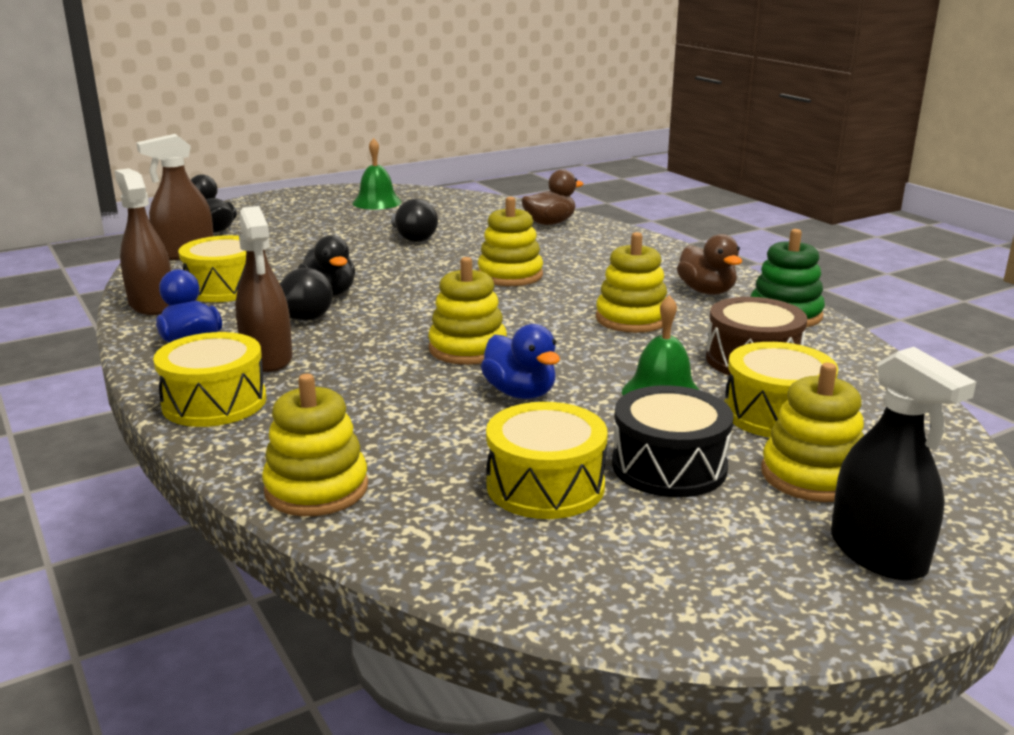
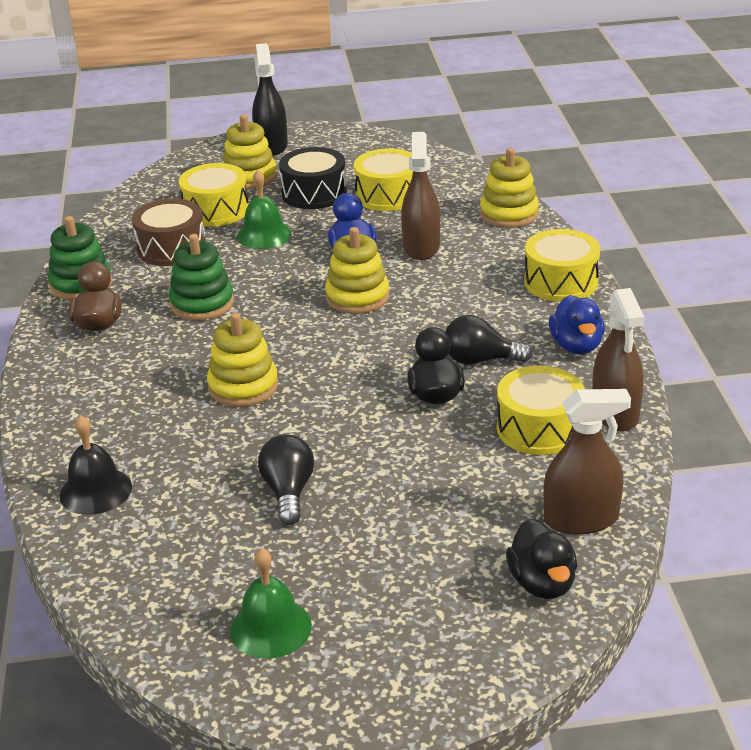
camera: 155 degrees left, 10 degrees up
brown spray bottle [235,206,293,372] -> brown spray bottle moved to [401,132,440,260]
brown duck [521,169,584,225] -> black bell [60,415,132,515]
yellow stacking toy [596,232,667,333] -> green stacking toy [169,234,234,320]

